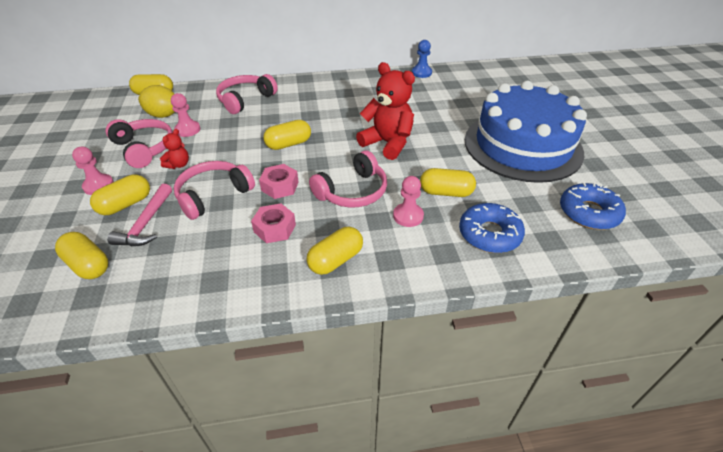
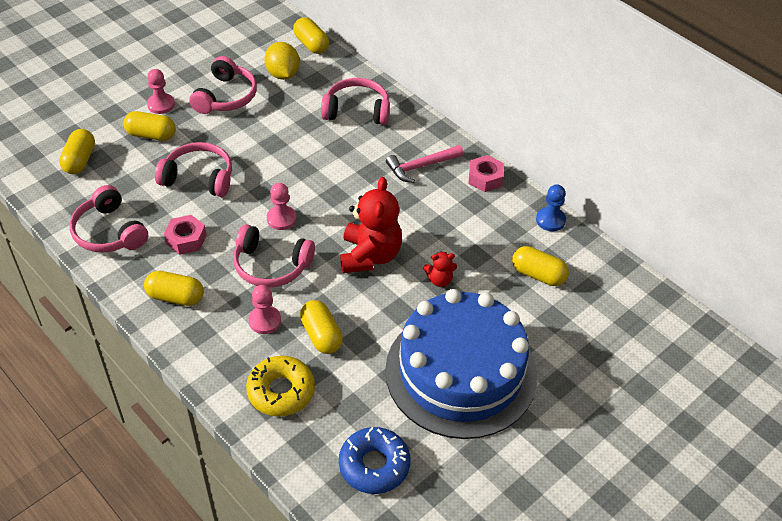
camera: 55 degrees right, 5 degrees up
pink hammer [107,184,172,246] -> pink hammer moved to [386,145,464,183]
red teddy bear [160,129,189,169] -> red teddy bear moved to [424,251,457,287]
pink pawn [171,93,200,137] -> pink pawn moved to [267,183,297,230]
pink nut [259,164,299,199] -> pink nut moved to [468,155,504,192]
yellow capsule [263,120,311,150] -> yellow capsule moved to [512,246,569,286]
blue donut [459,203,525,253] -> yellow donut [246,356,315,417]
none -> pink headphones [69,185,148,252]

